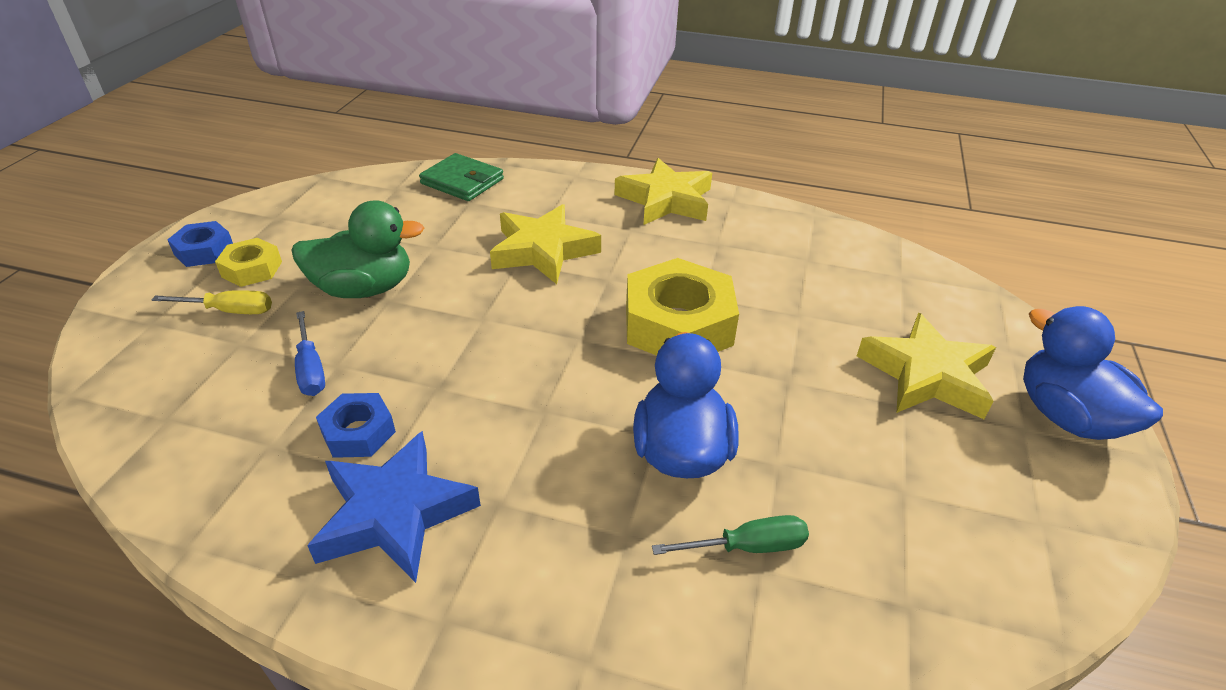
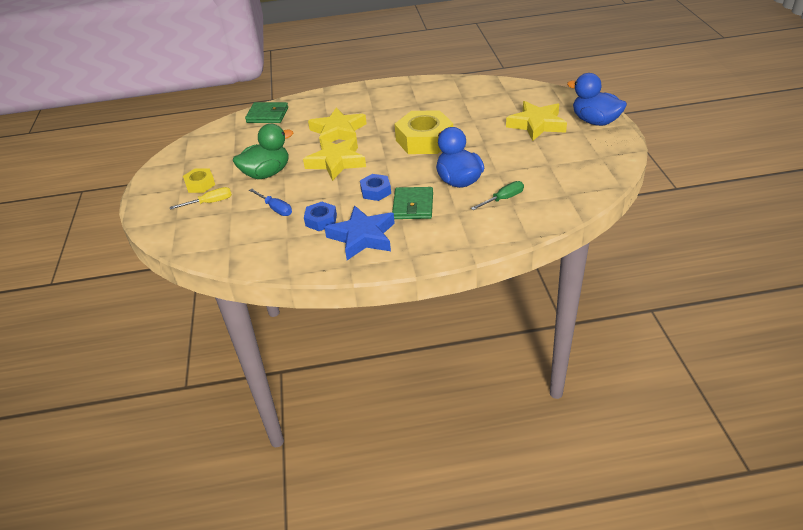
camera: 20 degrees left, 0 degrees up
blue nut [167,221,233,267] -> blue nut moved to [360,174,391,201]
yellow star [614,158,712,225] -> yellow star moved to [303,138,366,181]
none -> green wallet [392,187,433,219]

